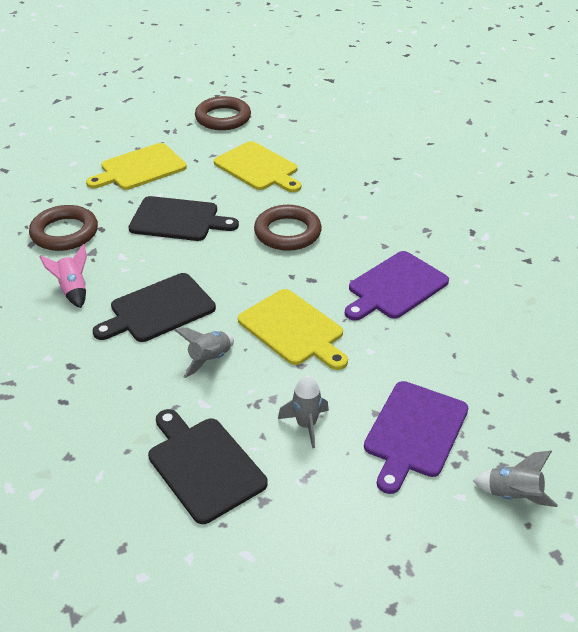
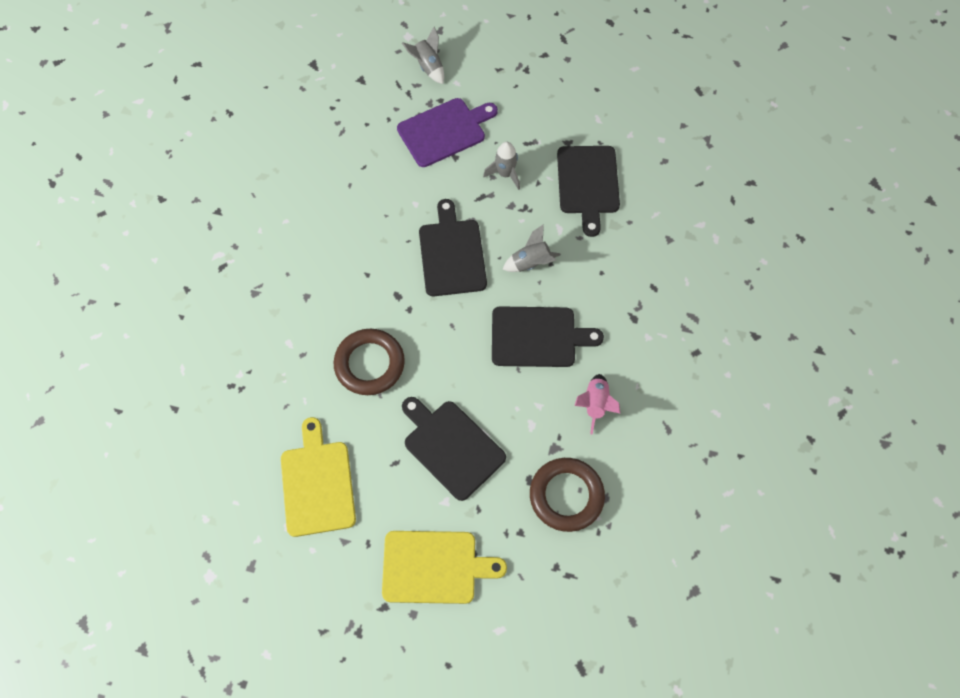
camera: 145 degrees left, 25 degrees up
brown ring [195,96,251,130] -> none
yellow cutting board [238,289,348,370] -> black cutting board [419,199,487,296]
purple cutting board [345,251,449,321] -> none

